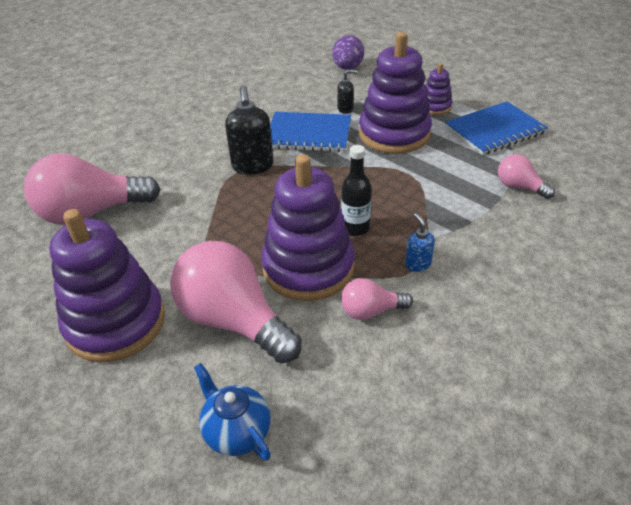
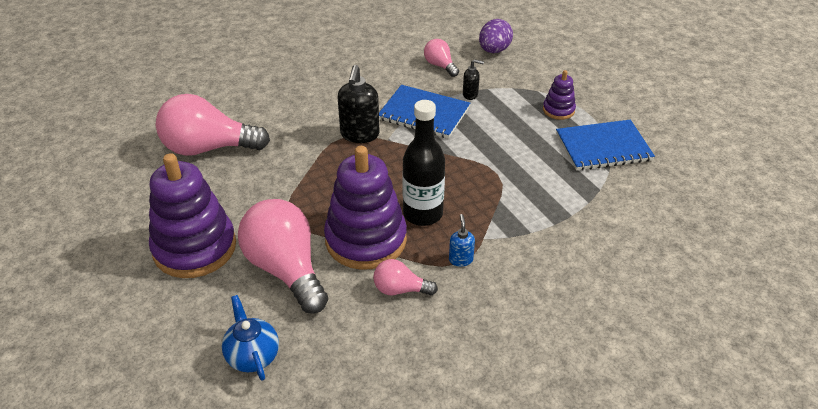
camera: 15 degrees right, 0 degrees up
black bottle [341,145,372,236] -> black bottle [402,100,445,226], size x1.54
purple stacking toy [359,32,432,154] -> none
pink light bulb [498,154,555,199] -> pink light bulb moved to [424,39,459,77]

